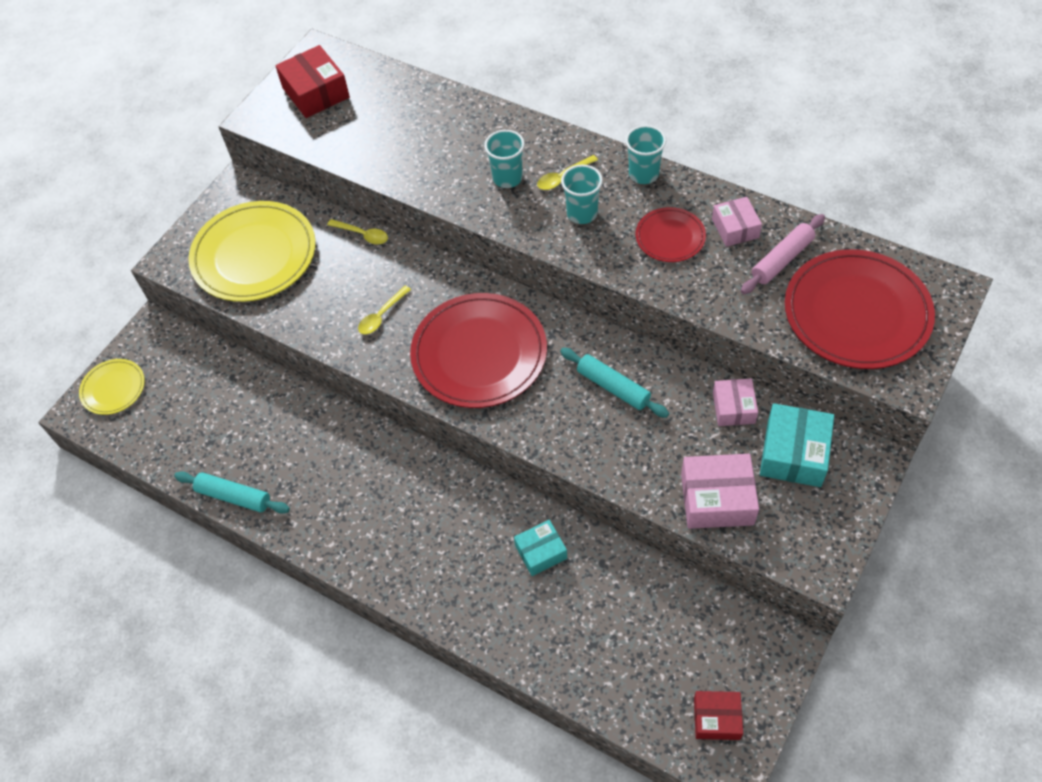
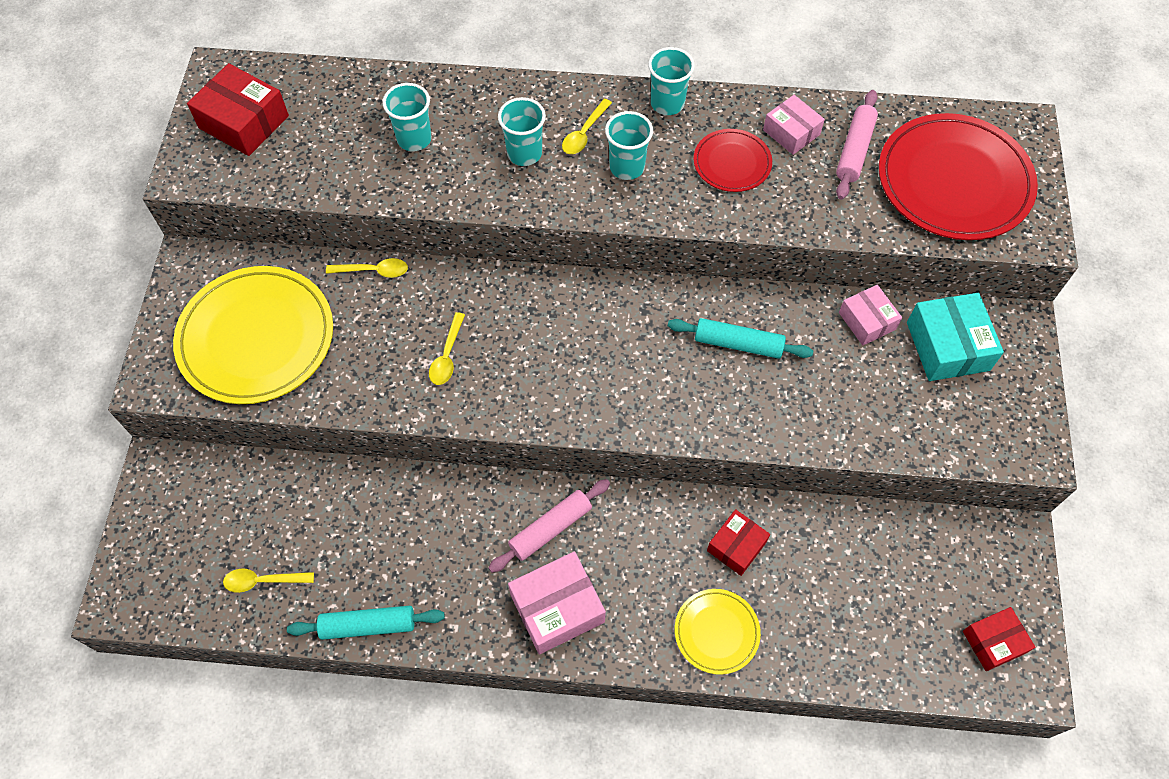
camera: 30 degrees left, 5 degrees up
yellow plate [79,359,145,415] -> yellow plate moved to [675,589,761,675]
red plate [410,293,547,408] -> none
turquoise box [514,520,567,576] -> red box [707,509,770,576]
pink box [681,454,759,529] -> pink box moved to [508,551,606,655]
none -> yellow spoon [223,568,314,593]
none -> turquoise cup [382,83,432,151]
none -> pink rolling pin [488,479,610,573]

